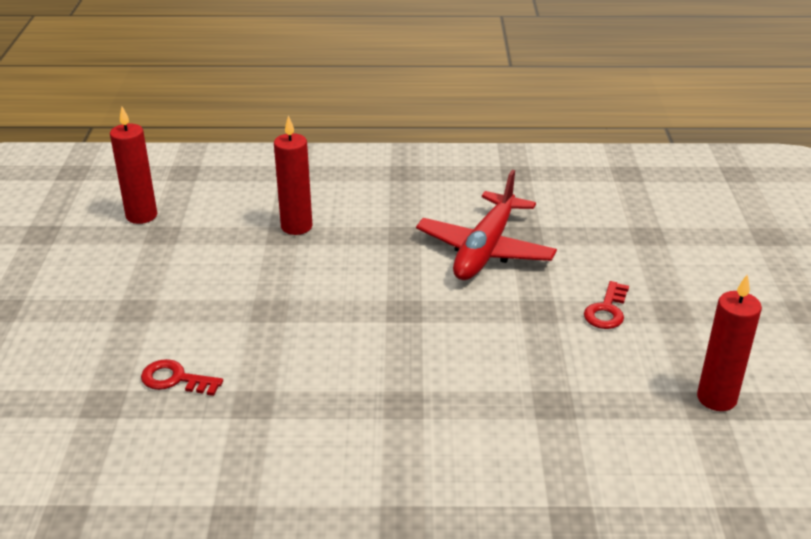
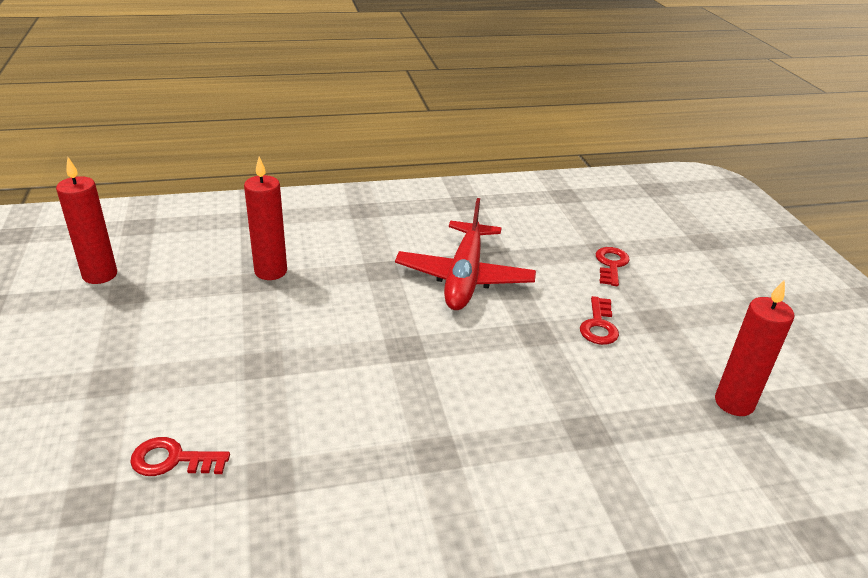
camera: 15 degrees left, 0 degrees up
none -> red key [596,247,630,286]

